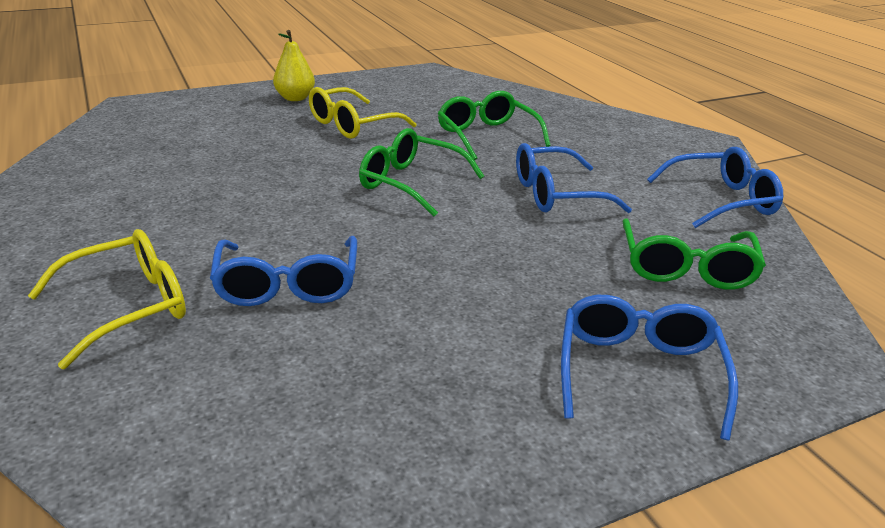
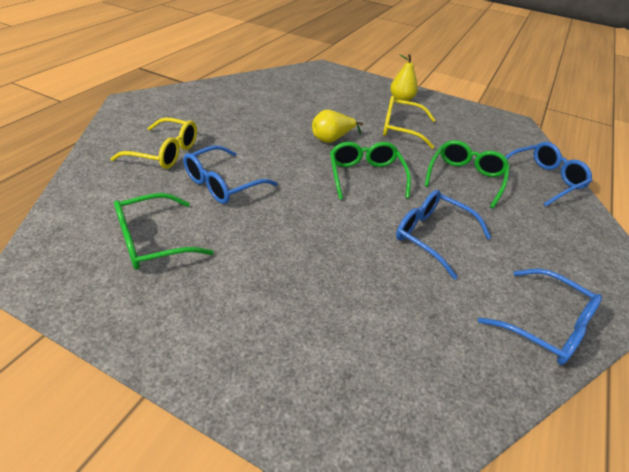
camera: 50 degrees right, 10 degrees up
blue glasses [561,295,738,441] -> blue glasses moved to [506,142,592,207]
green glasses [622,218,766,290] -> green glasses moved to [114,193,214,270]
none -> yellow pear [312,110,363,143]

